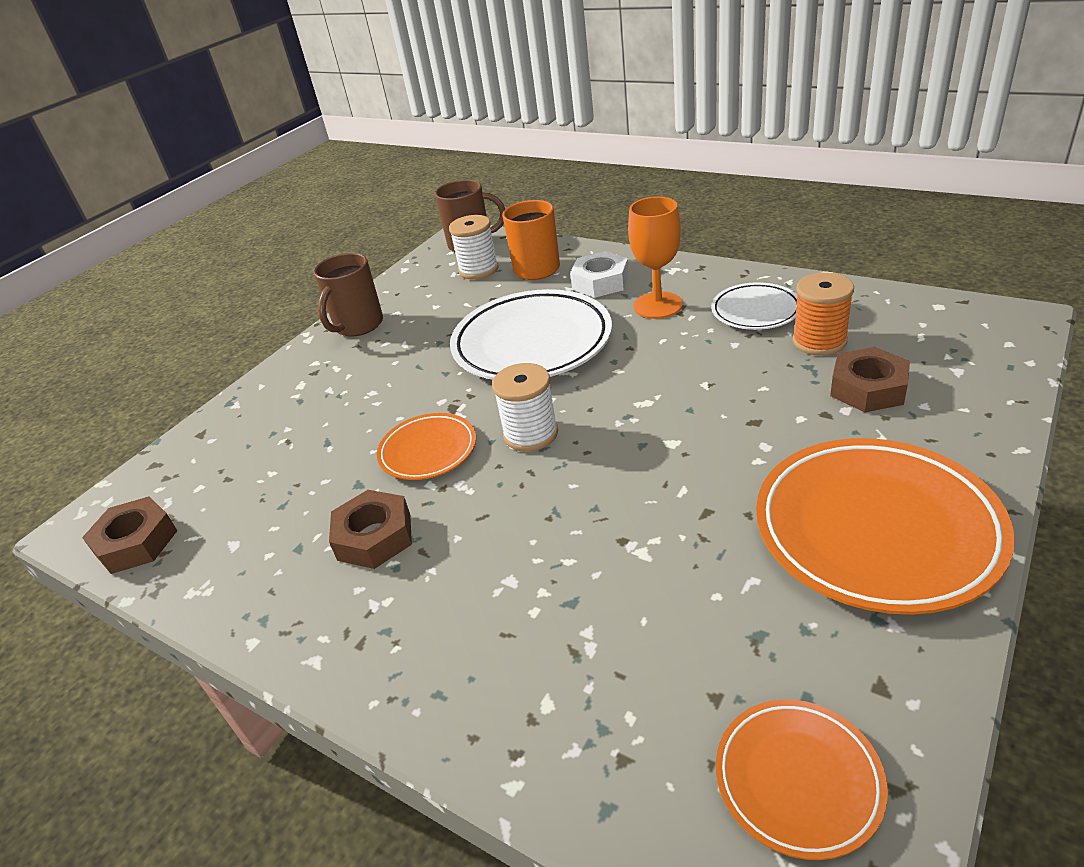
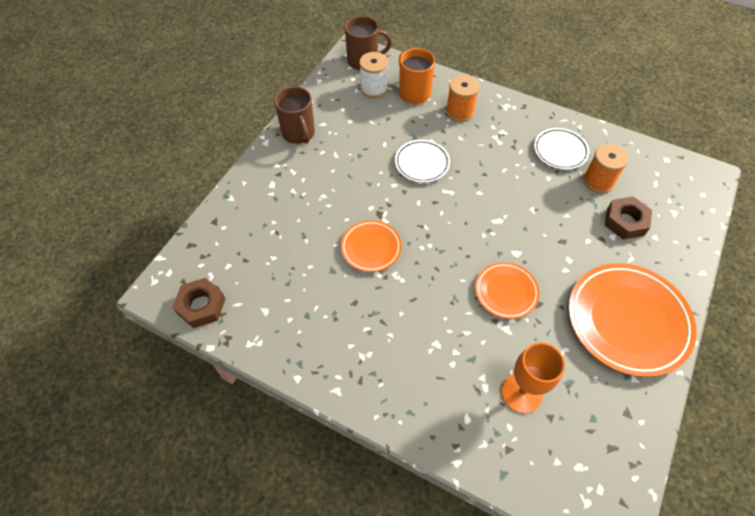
camera: 10 degrees left, 20 degrees up
brown mug [313,253,383,337] -> brown mug turned 45 degrees counterclockwise [274,86,315,144]
brown nut [329,490,412,569] -> none
white plate [450,289,612,380] -> white plate [395,140,450,183], size x0.53
white spool [492,363,558,452] -> none
white nut [570,251,629,298] -> orange spool [446,75,479,122]
orange goblet [628,197,683,319] -> orange goblet moved to [501,342,565,413]
orange plate [716,700,888,860] -> orange plate moved to [475,262,540,319]

